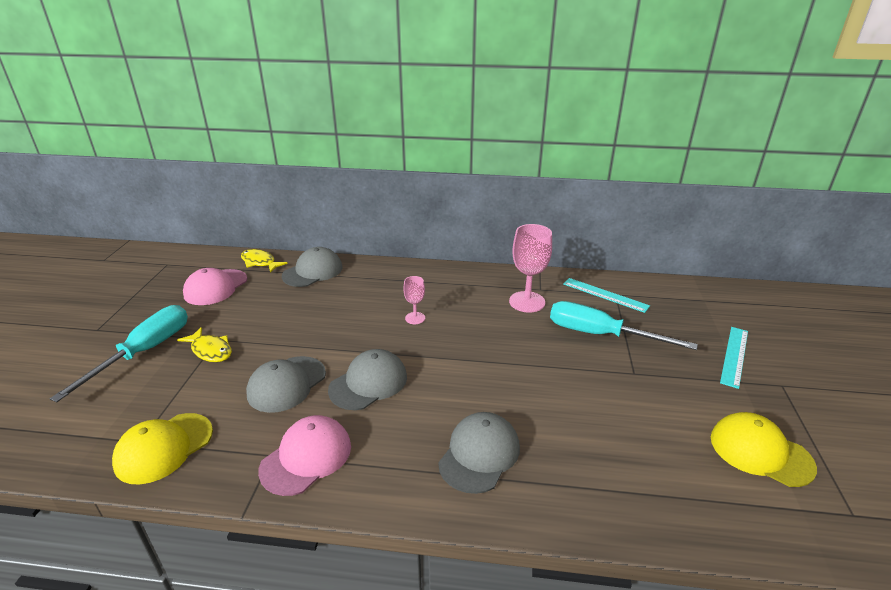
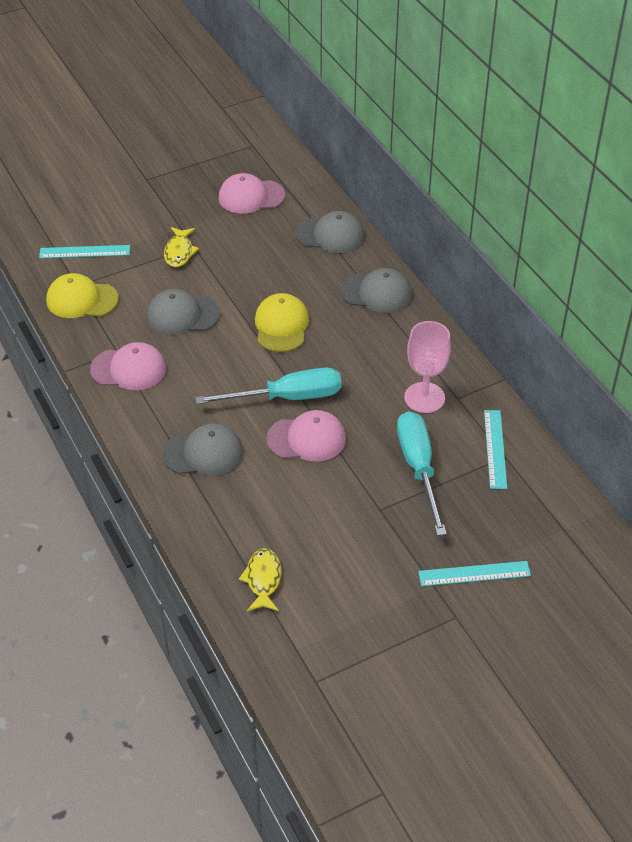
camera: 55 degrees right, 15 degrees up
turquoise screwdriver [50,305,188,402] -> turquoise screwdriver moved to [195,367,341,404]
yellow fish [241,249,288,273] -> yellow fish moved to [239,548,281,611]
grey cap [328,349,407,410] -> grey cap moved to [340,268,412,313]
pink goblet [403,276,425,324] -> none
yellow cap [711,412,817,487] -> yellow cap moved to [255,293,309,352]
none -> turquoise ruler [39,245,130,258]
none -> pink cap [266,410,346,462]

